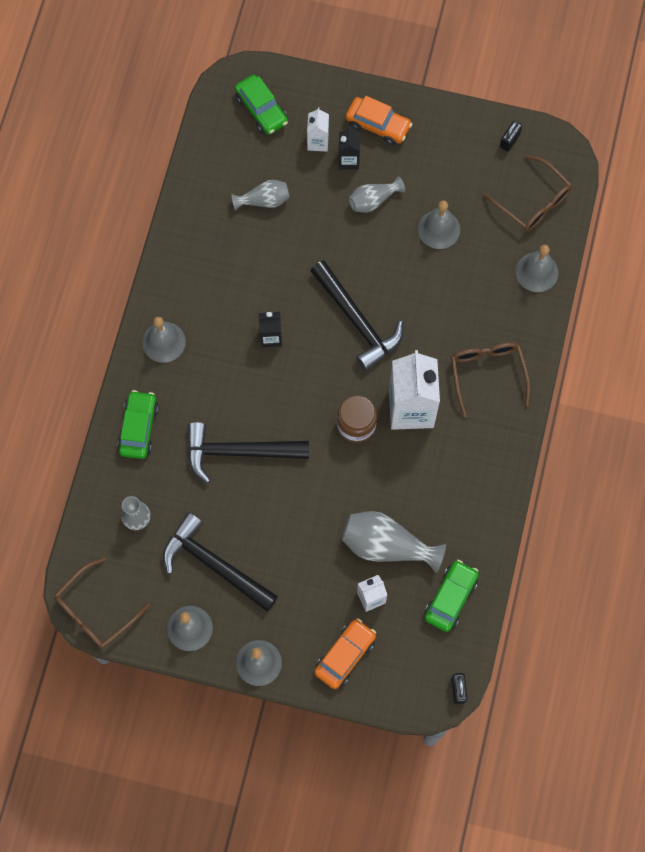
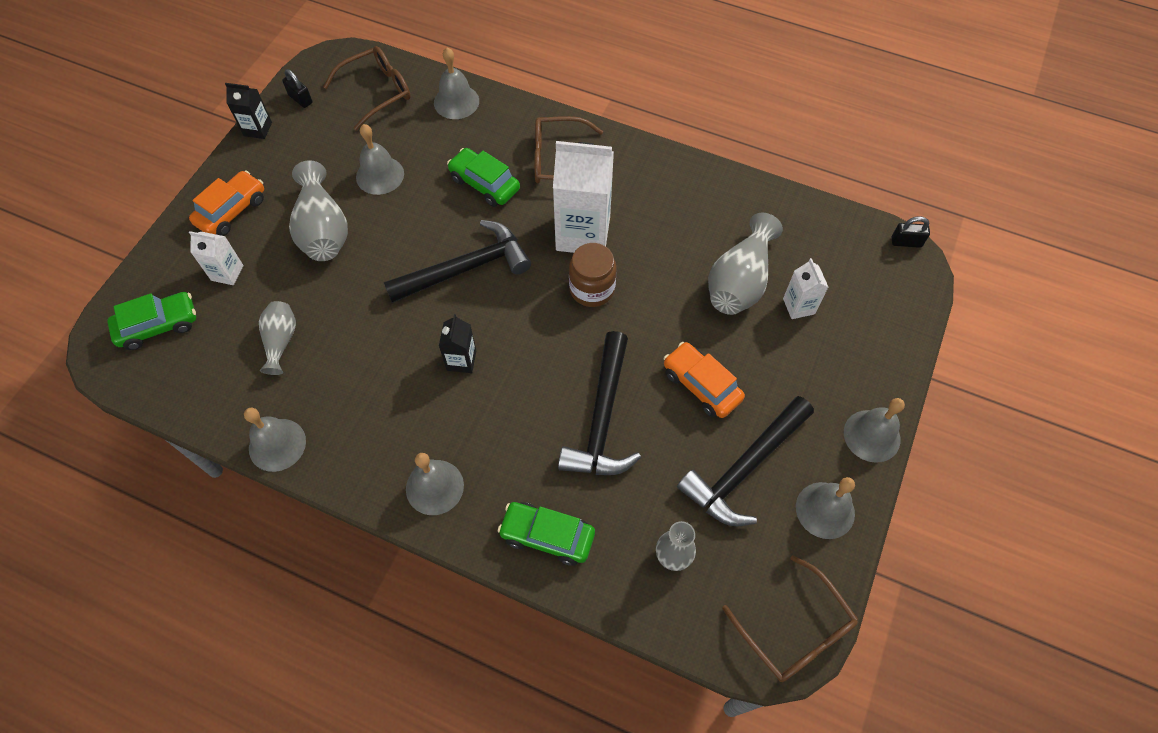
camera: 80 degrees left, 10 degrees down
orange car [314,618,376,689] -> orange car moved to [663,342,745,418]
black carton [339,126,360,169] -> black carton moved to [225,83,272,139]
grey vase [349,176,405,213] -> grey vase [289,160,348,261], size x1.67
green car [424,560,479,632] -> green car moved to [447,148,520,207]
none -> grey bell [244,408,306,472]

